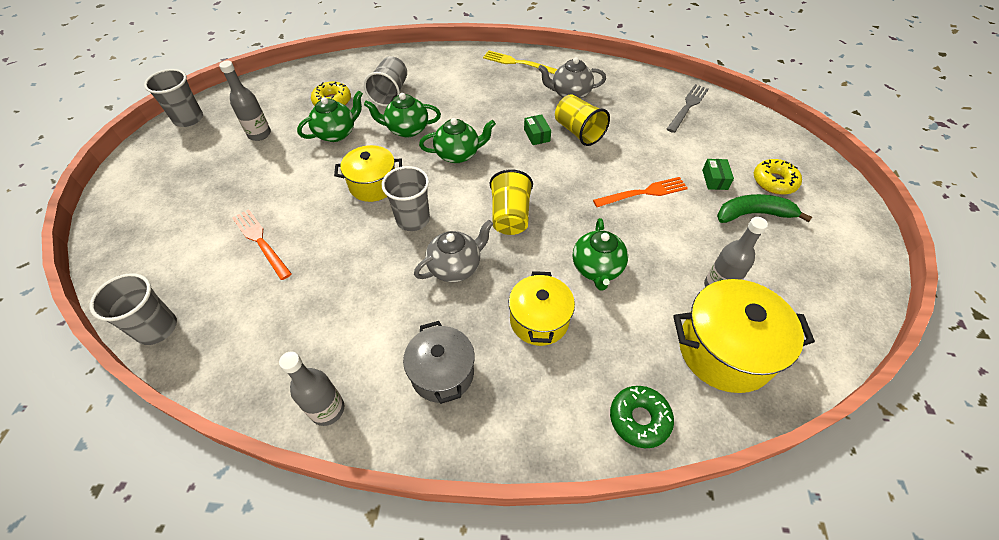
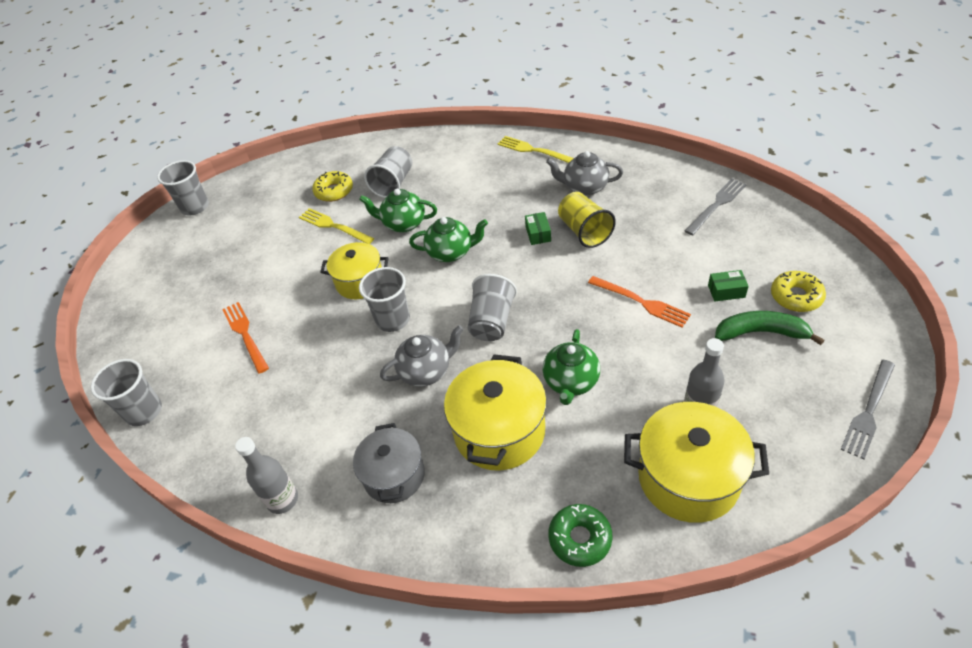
camera: 15 degrees right, 5 degrees down
grey bottle [219,61,271,141] -> none
green teapot [297,91,363,142] -> yellow fork [299,208,374,244]
yellow cup [490,169,533,235] -> grey cup [468,274,517,341]
yellow pot [509,271,575,346] -> yellow pot [444,354,547,471], size x1.51
orange fork [593,177,688,207] -> orange fork turned 45 degrees clockwise [588,276,691,328]
green box [702,159,734,190] -> green box turned 75 degrees clockwise [708,270,749,302]
none -> grey fork [840,360,895,460]

